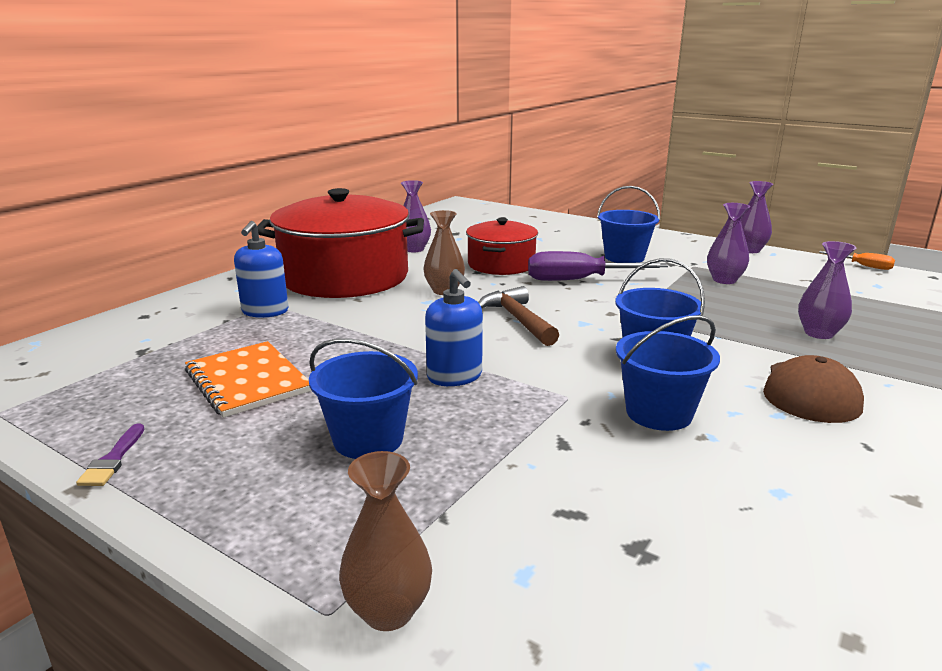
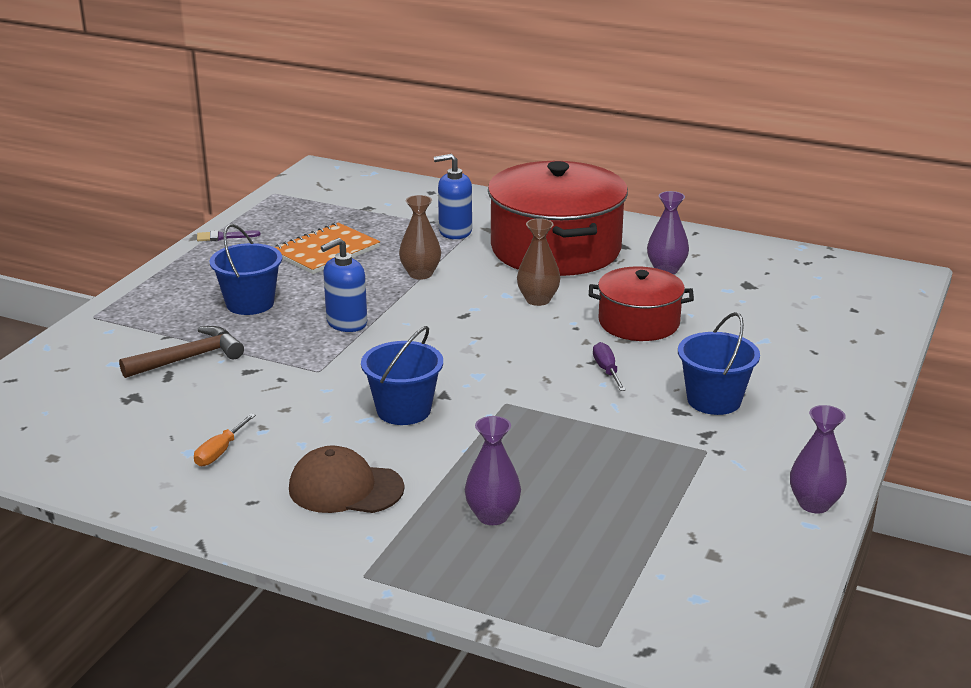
camera: 80 degrees right, 5 degrees up
brown vase [339,451,432,631] -> brown vase moved to [399,195,441,280]
brown hammer [478,286,559,346] -> brown hammer moved to [119,326,244,378]
purple screwdriver [528,251,668,281] -> purple screwdriver [593,342,626,391], size x0.52
blue bucket [616,315,720,431] -> none
purple vase [707,203,750,284] -> none
orange screwdriver [819,251,895,270] -> orange screwdriver moved to [194,413,256,466]

